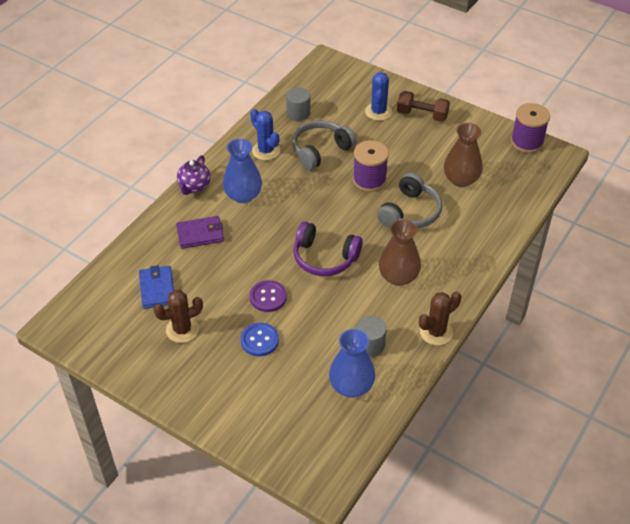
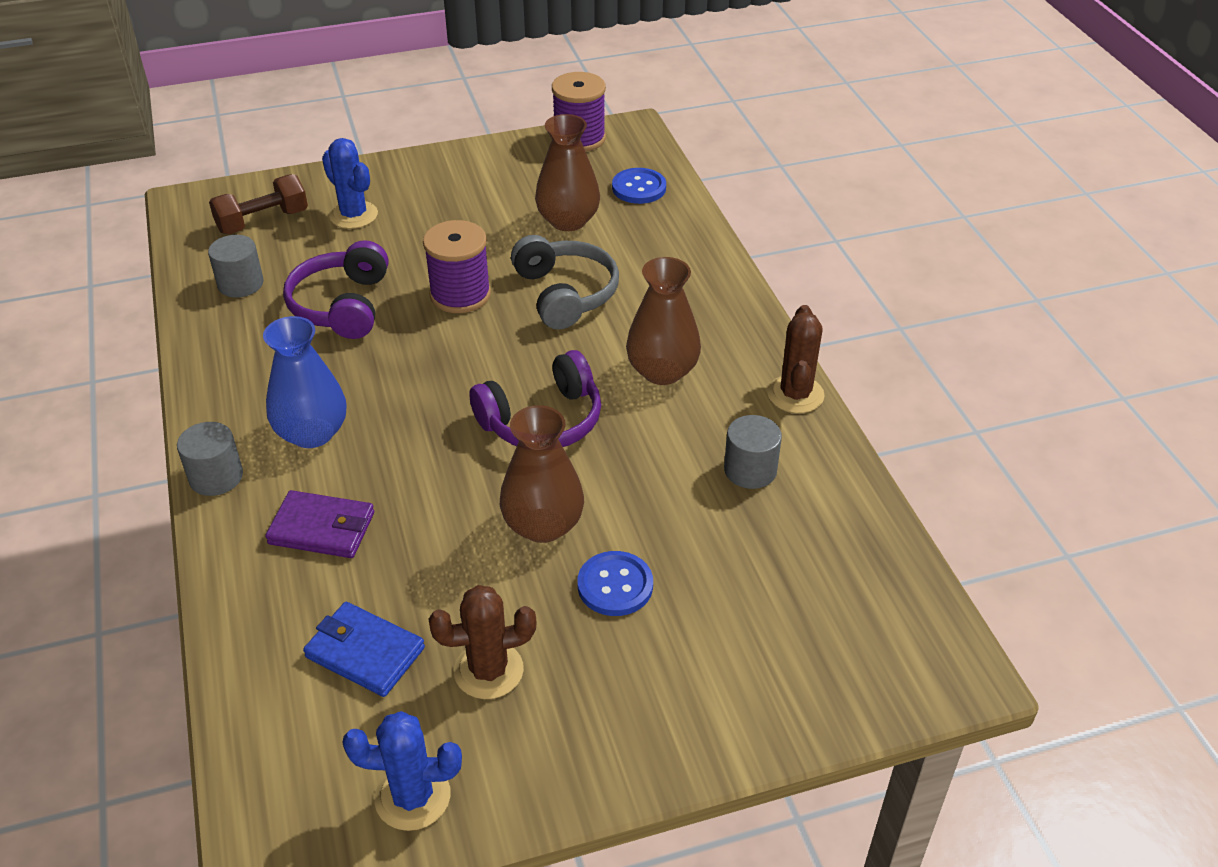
camera: 50 degrees left, 5 degrees down
brown cactus [153,290,203,343] -> brown cactus turned 60 degrees clockwise [429,585,536,699]
purple wallet [176,216,224,249] -> purple wallet turned 75 degrees clockwise [265,490,374,558]
purple teapot [177,155,211,195] -> grey cylinder [177,422,243,496]
blue cactus [250,109,280,160] -> blue cactus moved to [342,711,462,831]
purple button [250,280,287,312] -> brown vase [500,405,584,543]
grey headphones [292,120,357,170] -> purple headphones [283,240,388,339]
blue vase [329,329,375,398] -> none
brown dumbbell [397,91,450,122] -> brown dumbbell moved to [209,174,308,234]
none -> blue button [612,168,666,204]

